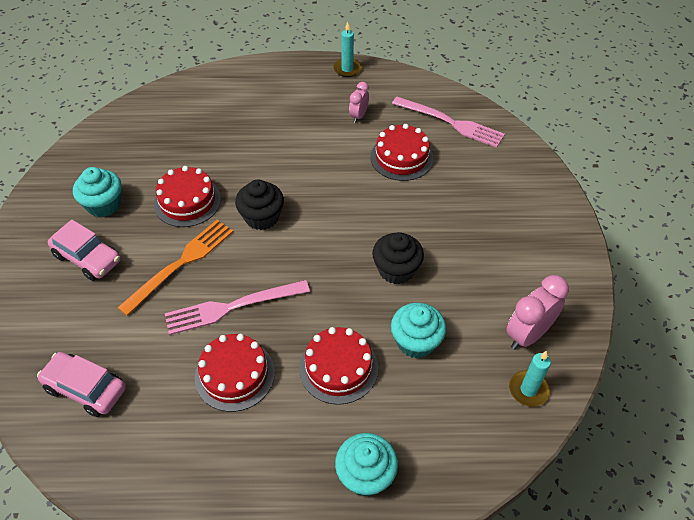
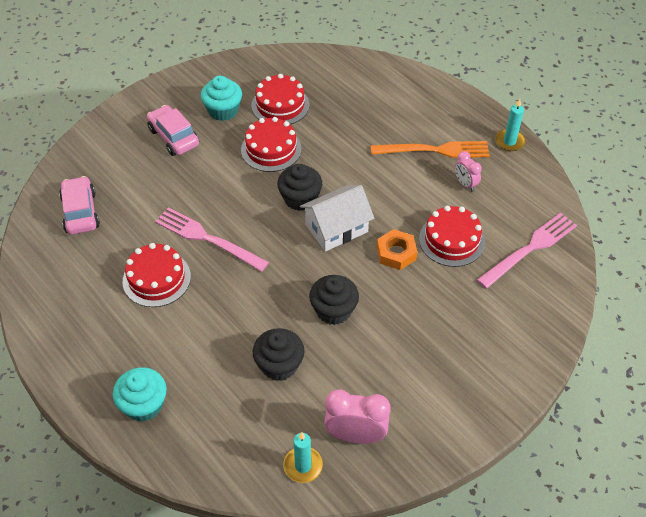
camera: 50 degrees right, 0 degrees up
pink car [48,219,120,281] -> pink car turned 150 degrees clockwise [147,105,199,156]
orange fork [117,220,234,316] -> orange fork moved to [371,141,490,158]
red cake [299,327,378,405] -> red cake moved to [251,74,309,125]
pink clock [349,82,369,123] -> pink clock turned 105 degrees counterclockwise [455,151,482,192]
turquoise cupcake [391,303,446,359] -> black cupcake [253,328,305,381]
pink fork [392,97,505,148] -> pink fork turned 120 degrees counterclockwise [477,212,577,289]
none -> white house [300,185,374,252]
none -> orange nut [377,229,417,270]

